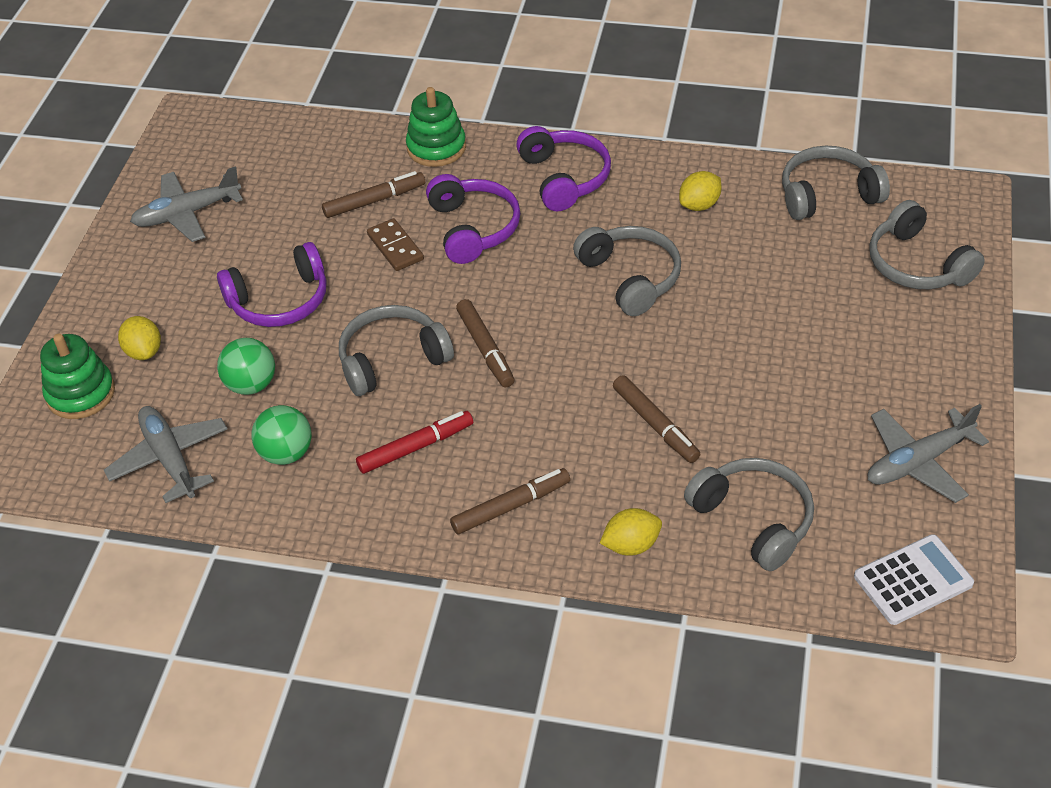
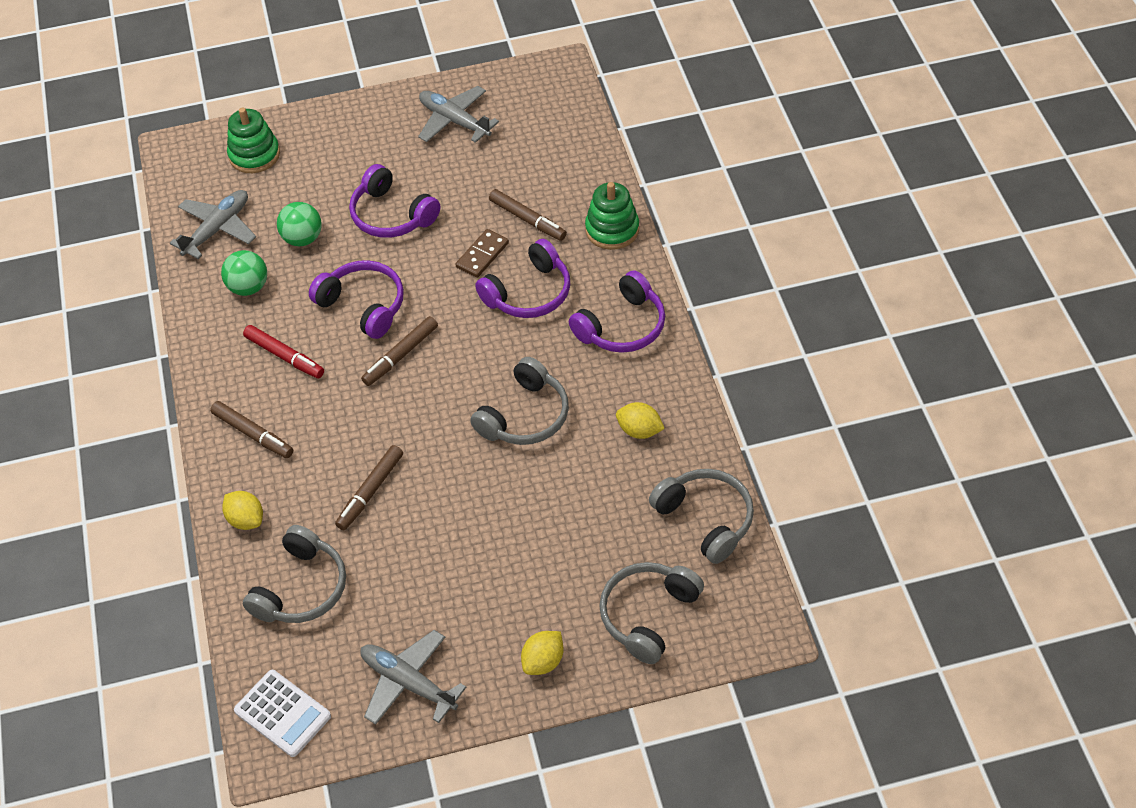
camera: 65 degrees right, 5 degrees up
yellow lemon [118,316,161,360] -> yellow lemon moved to [521,631,564,675]
grey headphones [339,305,454,396] -> purple headphones [309,260,404,339]

